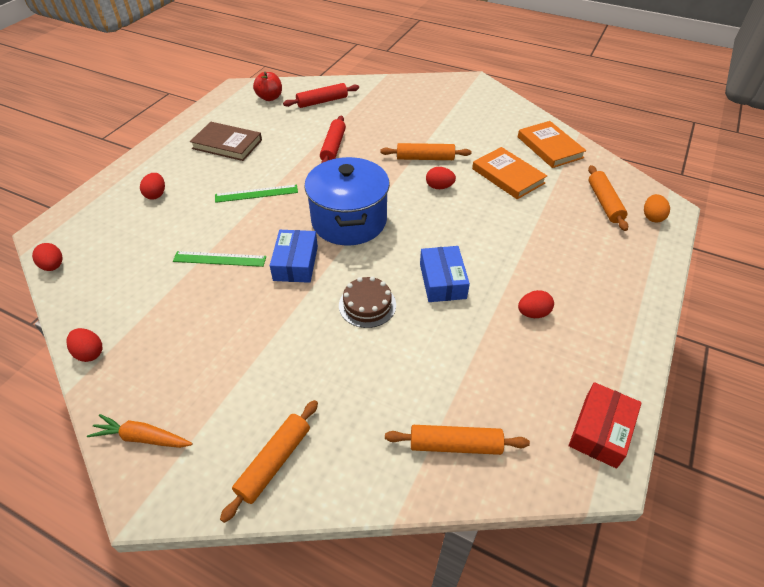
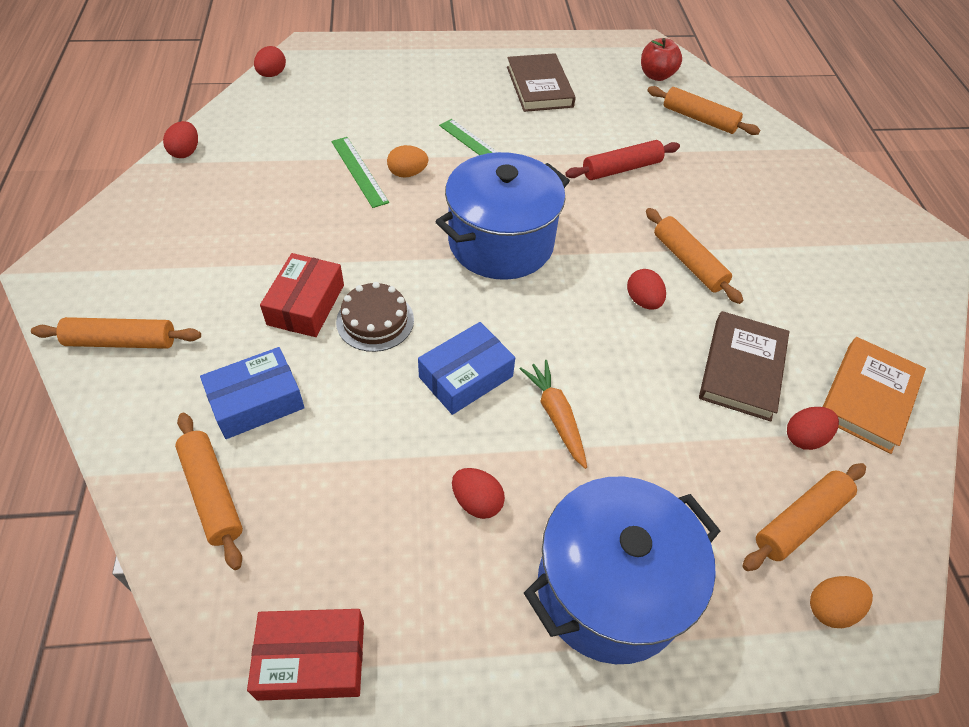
camera: 55 degrees right, 5 degrees up
orange carrot [87,414,193,448] -> orange carrot moved to [520,360,587,469]
red egg [140,173,165,199] -> red egg moved to [787,407,839,450]
blue box [270,230,318,283] -> blue box moved to [200,347,305,439]
red rolling pin [283,83,359,108] -> orange rolling pin [647,86,760,135]
orange book [472,147,547,199] -> brown book [699,311,789,422]
none -> red box [260,253,344,337]
none -> orange egg [387,145,428,178]
none -> blue pot [524,476,720,664]

